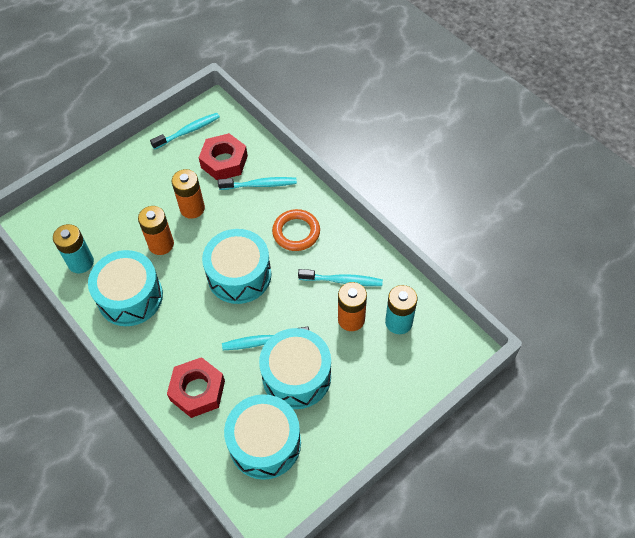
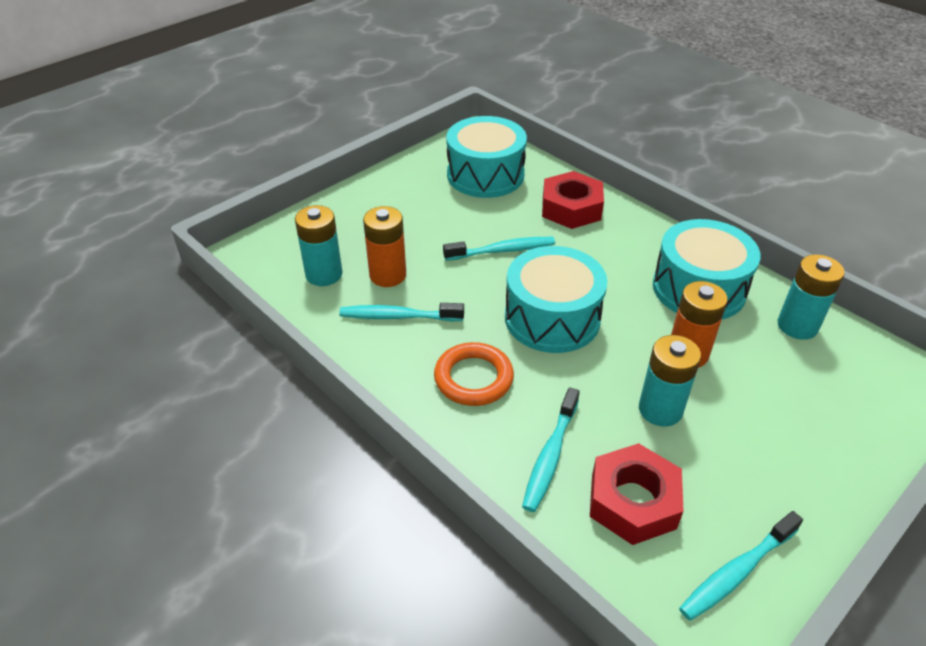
camera: 175 degrees right, 15 degrees down
orange battery [172,169,205,219] -> turquoise battery [639,335,701,427]
turquoise toothbrush [218,177,297,190] -> turquoise toothbrush turned 60 degrees counterclockwise [522,387,580,512]
turquoise drum [259,328,331,409] -> none

